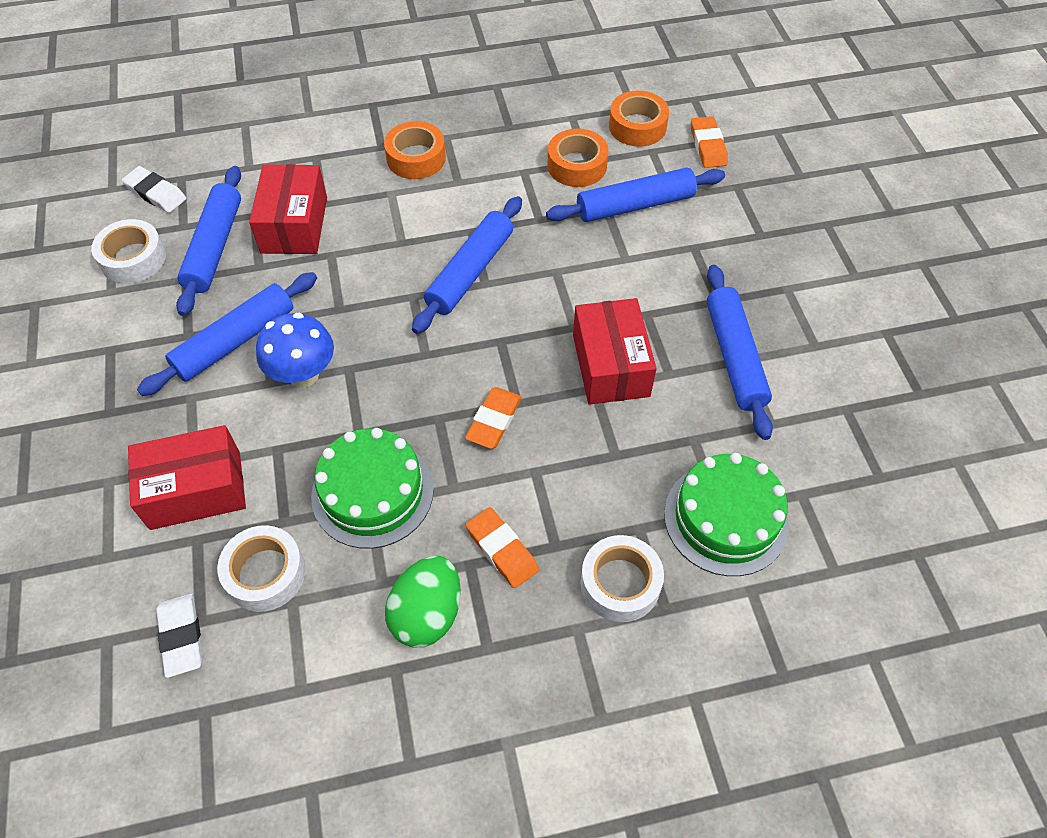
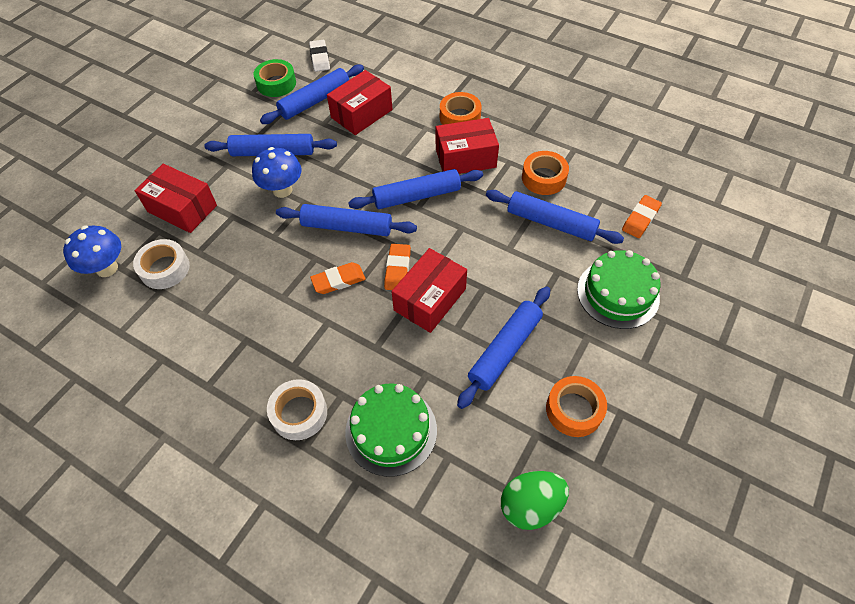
camera: 45 degrees right, 0 degrees up
white tape [91,219,166,284] -> green tape [253,59,296,97]
white eraser [156,594,203,678] -> blue mushroom [63,225,121,277]
green cake [311,428,434,549] -> green cake moved to [577,250,660,329]
green egg [385,556,461,647] -> green egg moved to [501,471,569,530]
orange eraser [466,507,539,588] -> orange eraser moved to [384,244,411,290]
orange tape [609,91,669,147] -> orange tape moved to [546,376,607,437]
none -> blue rolling pin [276,204,417,236]
none -> red box [436,118,499,174]

